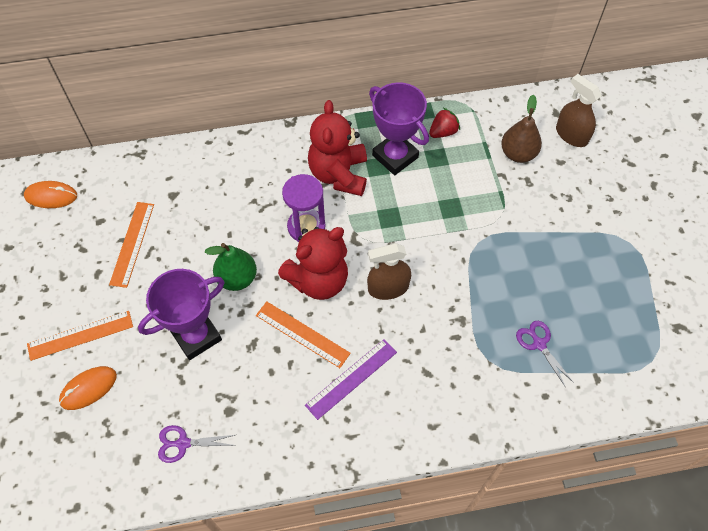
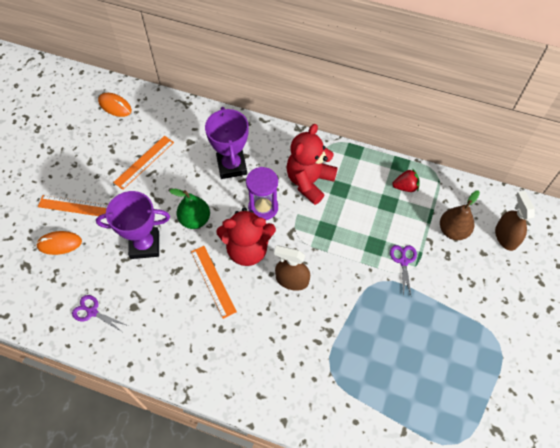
camera: 30 degrees right, 0 degrees up
purple ruler [305,339,397,420] -> none
purple trophy [369,82,429,175] -> purple trophy moved to [205,107,249,179]
purple scissors [516,321,574,388] -> purple scissors moved to [390,245,417,296]

